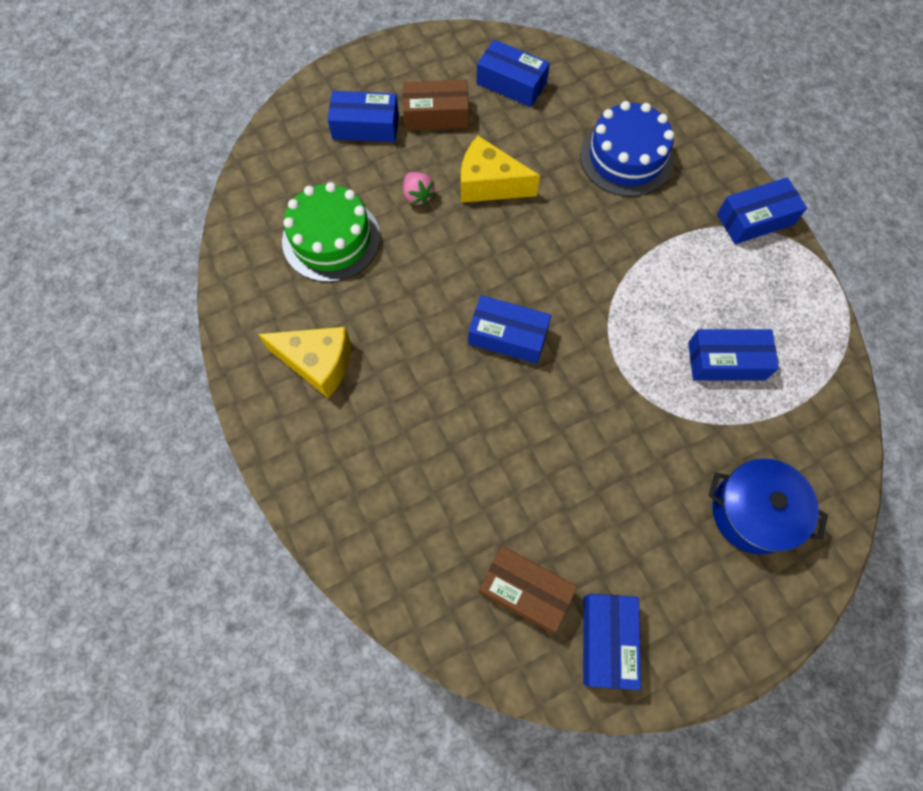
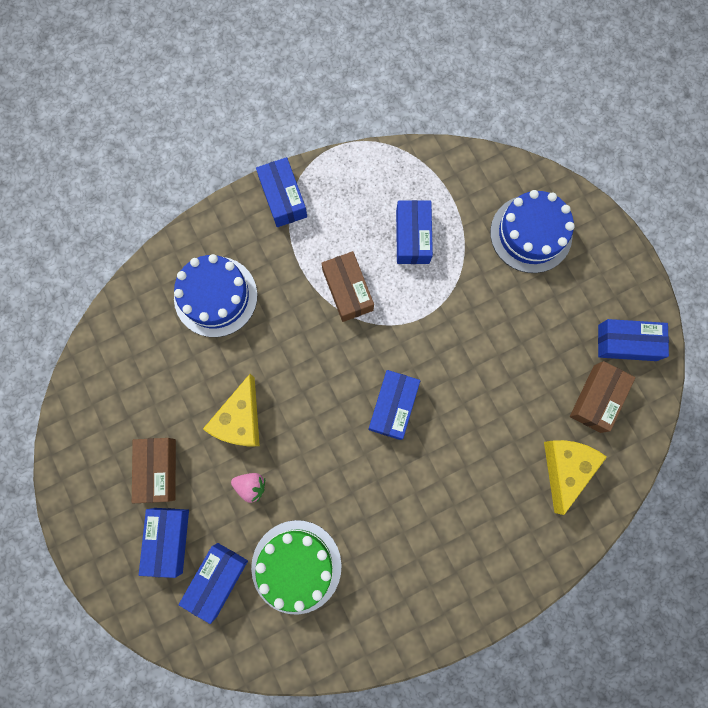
camera: 90 degrees left, 10 degrees up
yellow cheese [258,327,351,398] -> yellow cheese moved to [544,440,607,515]
pink strawberry [403,172,435,205] -> pink strawberry turned 45 degrees clockwise [231,473,265,503]
blue box [477,40,550,107] -> blue box moved to [179,543,248,624]
blue pot [709,459,828,555] -> blue cake [490,190,575,273]
none -> brown box [321,251,374,322]

